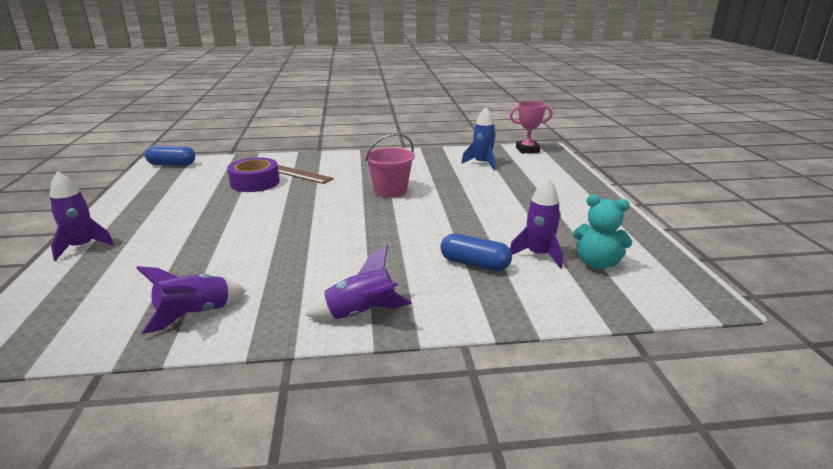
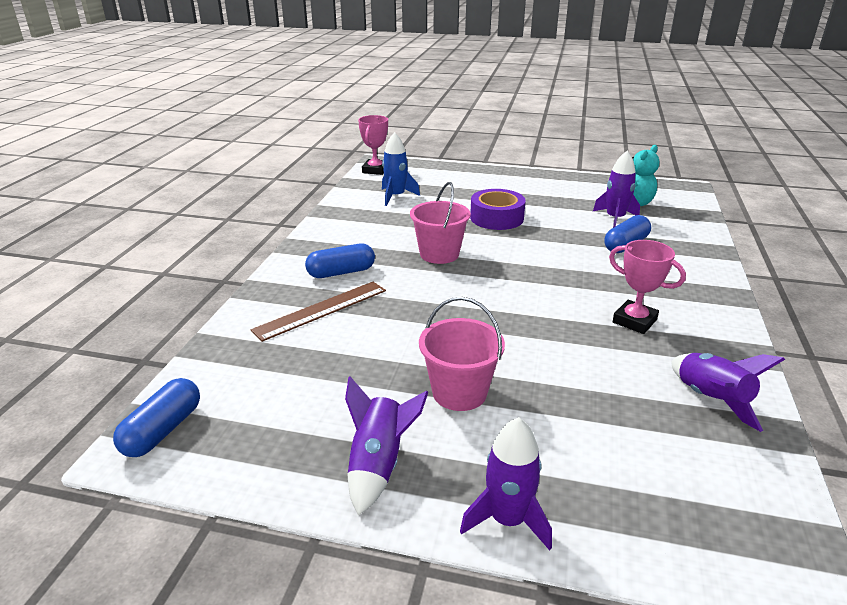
camera: 70 degrees left, 5 degrees up
purple tape [227,157,280,192] -> purple tape moved to [470,189,526,230]
purple rocket [306,245,412,320] -> purple rocket moved to [345,377,428,516]
none -> blue capsule [305,243,375,278]
none -> pink bucket [419,297,505,411]
none -> pink trophy [609,240,686,334]

